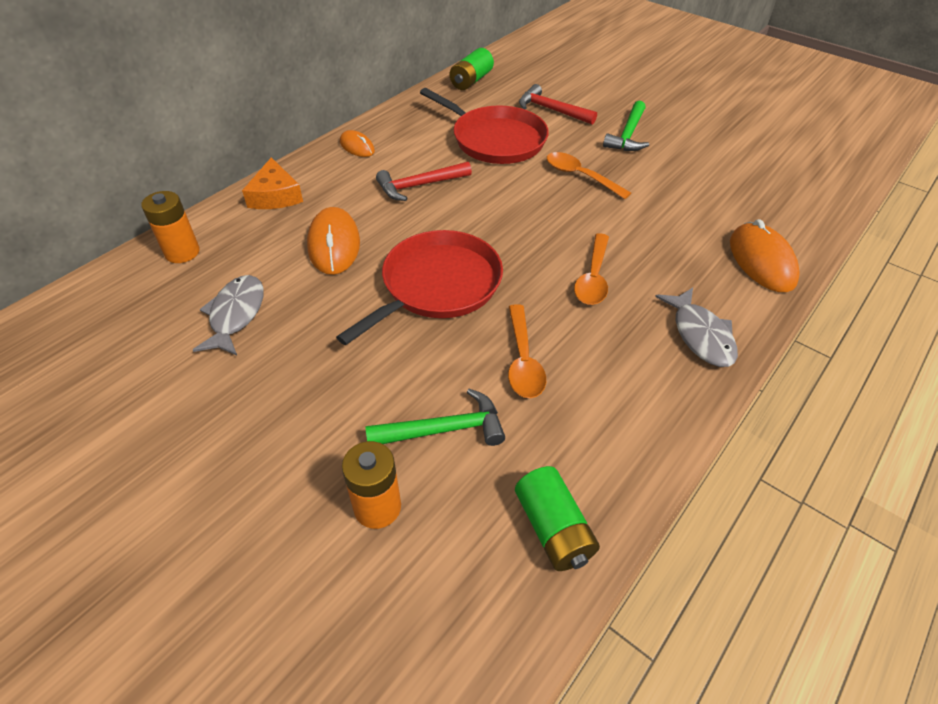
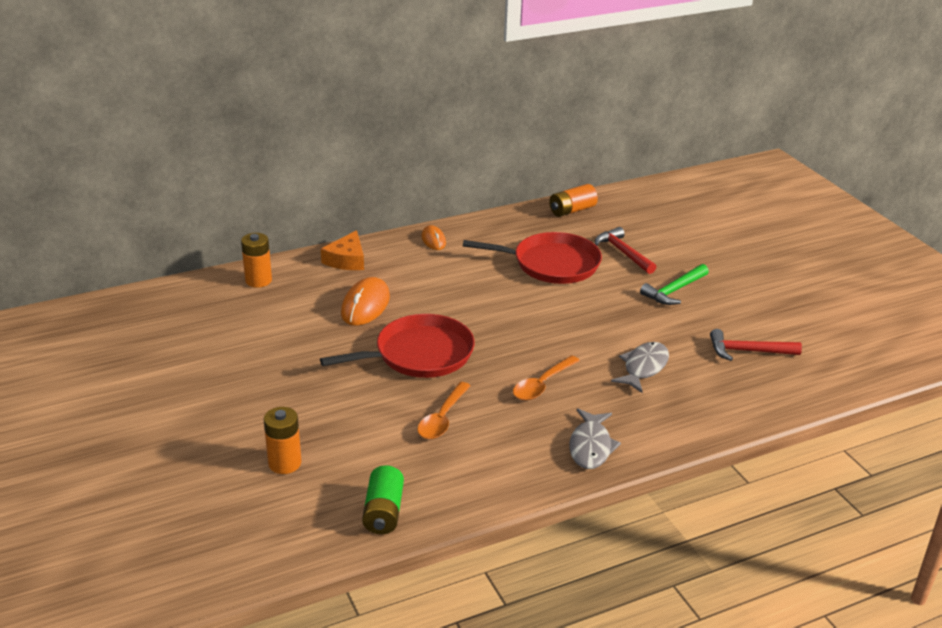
camera: 25 degrees right, 15 degrees down
grey fish [193,275,264,355] -> grey fish moved to [611,342,669,393]
green hammer [366,389,505,446] -> none
red hammer [376,162,472,201] -> red hammer moved to [710,329,802,361]
red pan [420,88,549,164] -> red pan turned 60 degrees counterclockwise [463,232,602,284]
green battery [450,48,494,90] -> orange battery [549,184,598,217]
orange spoon [547,152,631,199] -> none
orange mouse [730,219,800,292] -> none

